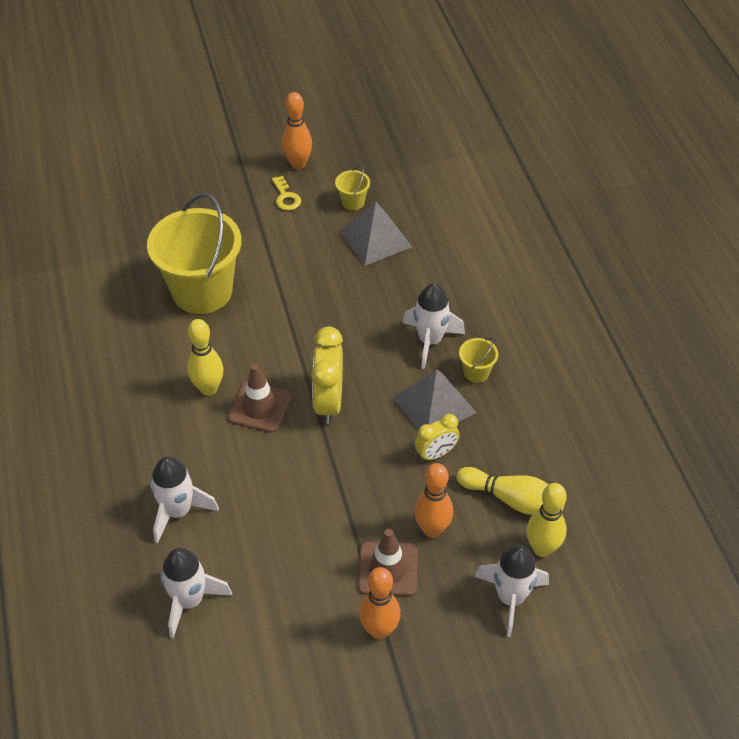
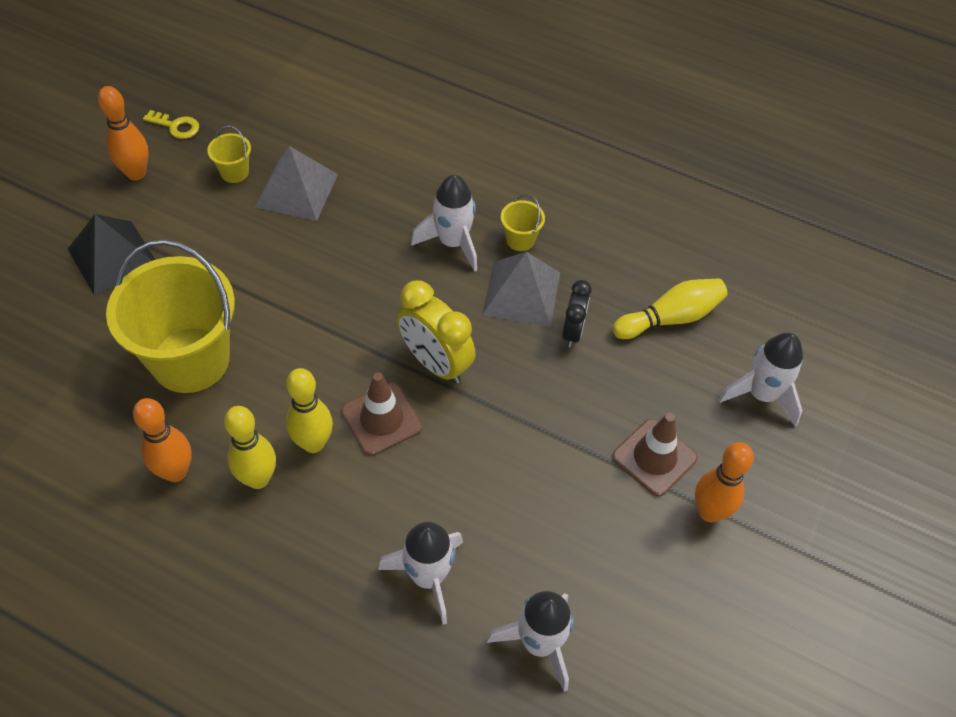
camera: 50 degrees left, 5 degrees up
yellow key [272,176,301,211] -> yellow key moved to [143,110,200,139]
orange bowling pin [414,463,453,538] -> orange bowling pin moved to [133,398,192,482]
yellow clock [415,414,460,462] -> black clock [562,280,591,347]
yellow bowling pin [526,483,567,557] -> yellow bowling pin moved to [224,406,276,489]
none -> black pyramid [68,214,155,295]

